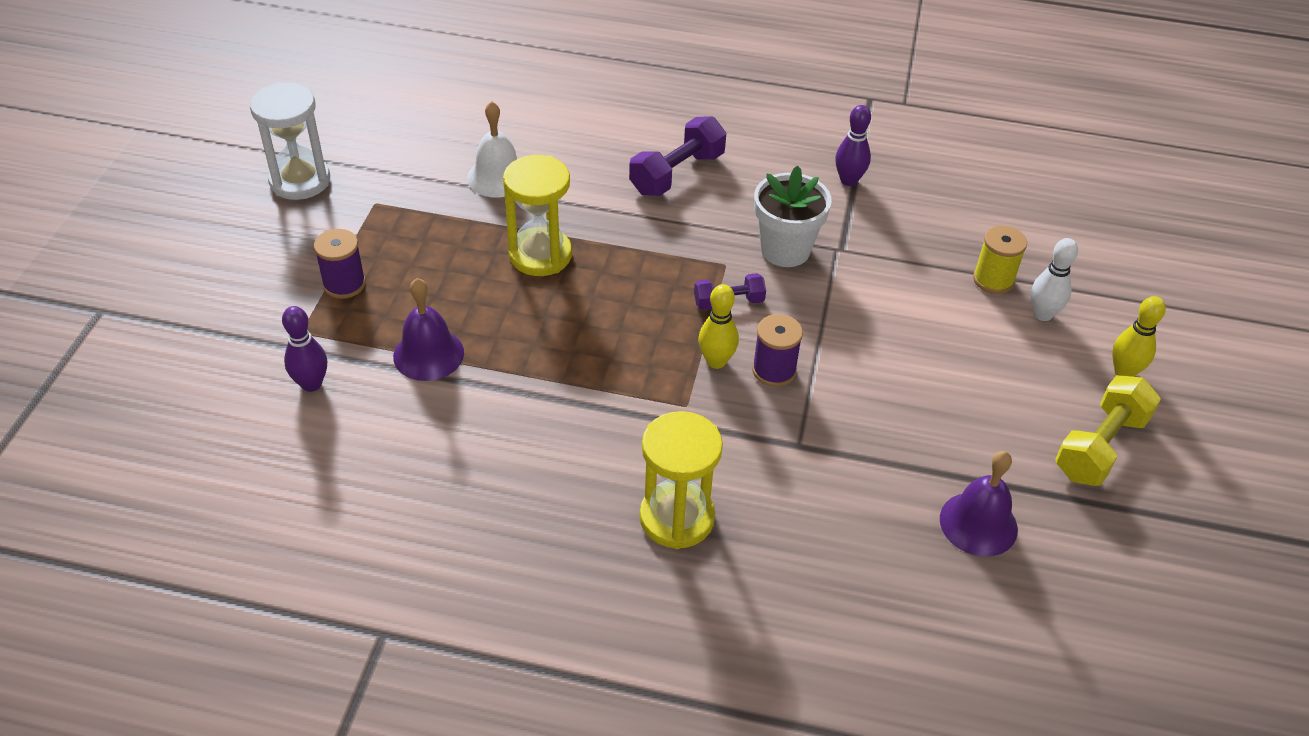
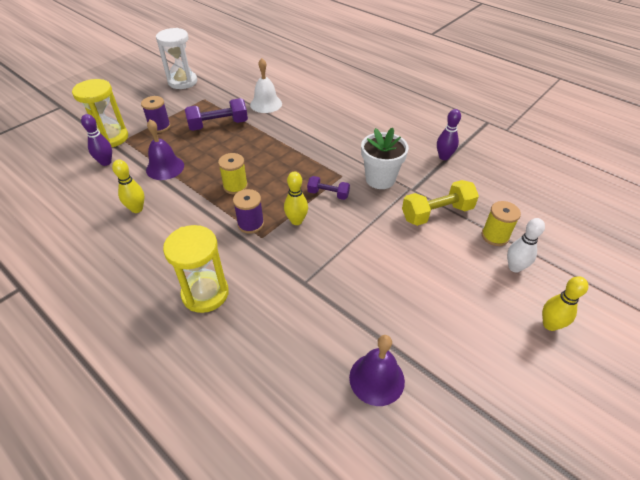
camera: 30 degrees right, 0 degrees up
yellow hourglass [503,155,572,276] -> yellow hourglass moved to [72,79,128,147]
purple dumbbell [629,116,726,196] -> purple dumbbell moved to [185,98,248,131]
purple spool [752,314,803,387] -> purple spool moved to [233,189,264,234]
yellow dumbbell [1055,375,1161,486] -> yellow dumbbell moved to [402,180,479,226]
none -> yellow bowling pin [112,160,145,213]
none -> yellow spool [218,153,248,194]

